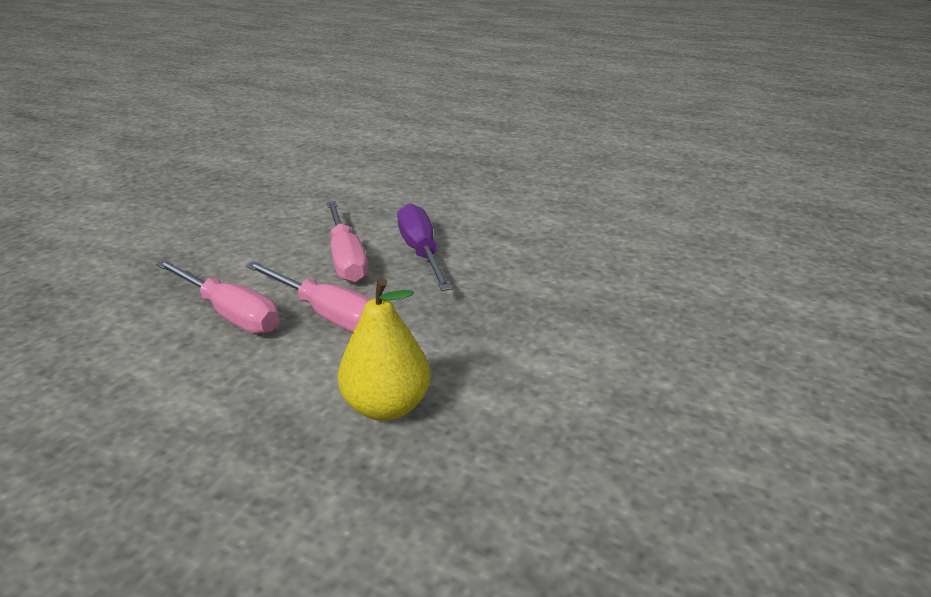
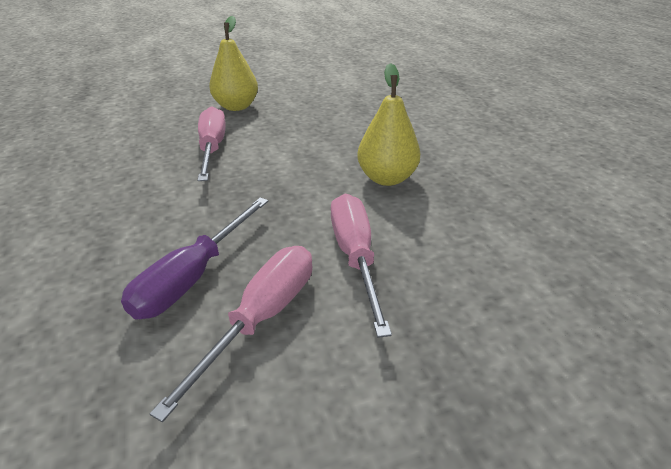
camera: 135 degrees left, 5 degrees up
pink screwdriver [156,260,279,334] -> pink screwdriver moved to [198,106,226,181]
none -> yellow pear [209,16,258,111]

